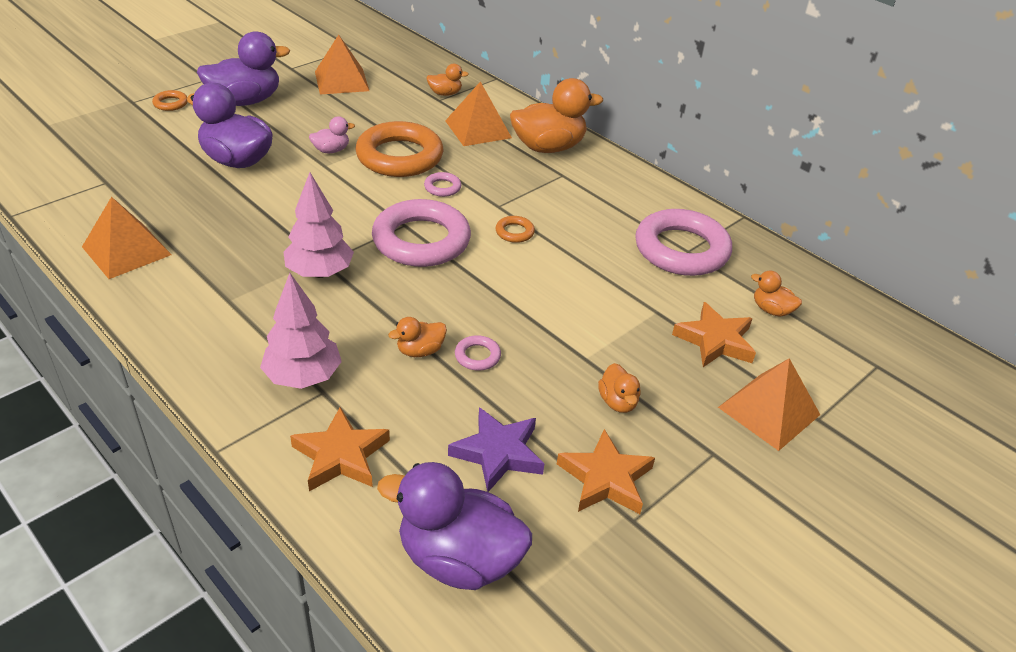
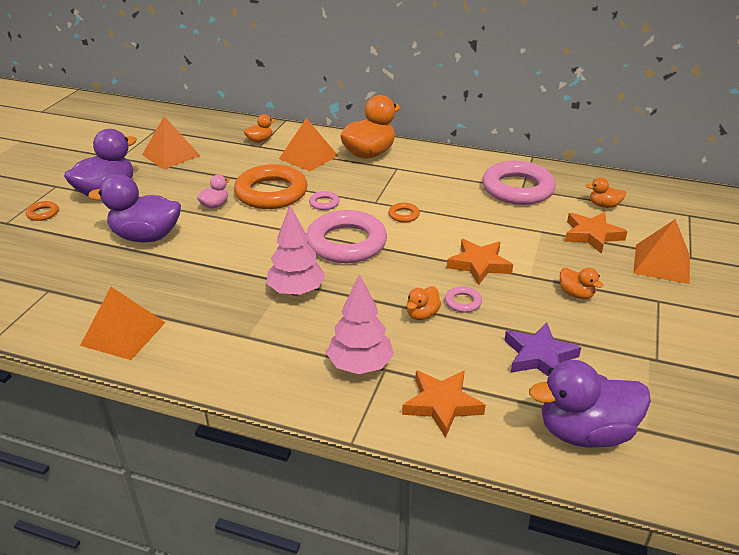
camera: 25 degrees left, 5 degrees down
orange star [557,429,655,514] -> orange star moved to [447,239,513,285]

